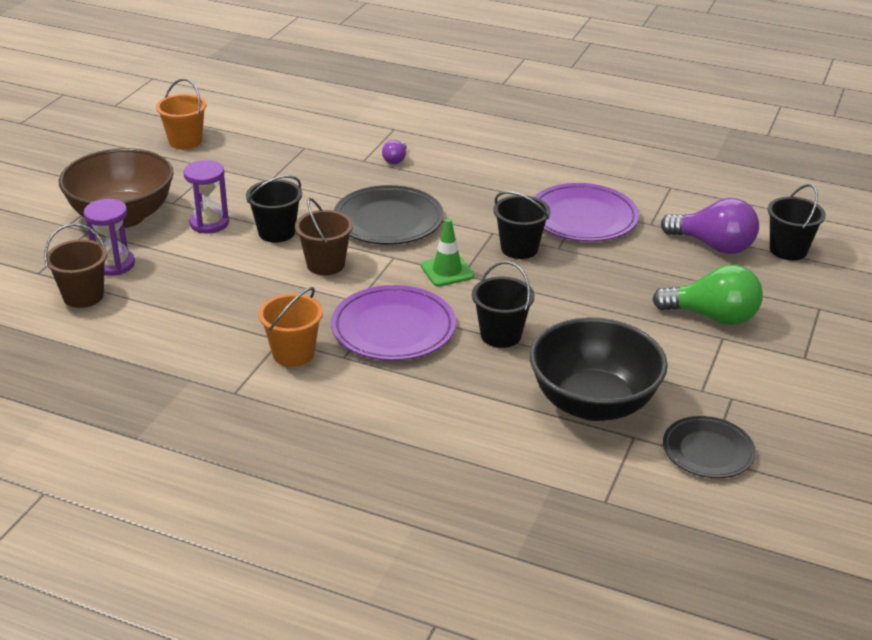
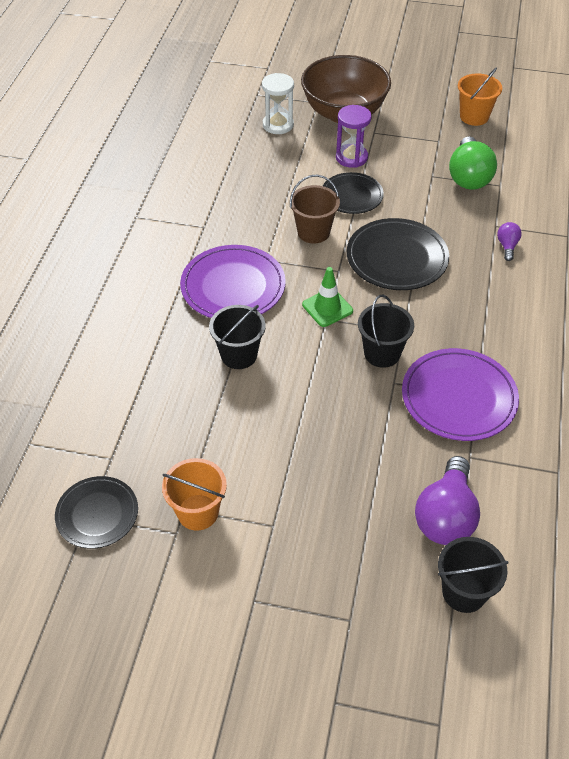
camera: 80 degrees right, 15 degrees up
brown bucket [44,224,107,308] -> none
purple hourglass [83,199,135,276] -> white hourglass [262,73,294,134]
black bucket [246,176,302,242] -> black plate [323,172,384,214]
orange bucket [259,287,323,367] -> orange bucket moved to [162,458,227,531]
purple light bulb [382,140,407,164] -> purple light bulb turned 90 degrees clockwise [497,222,522,261]
black bowl [530,317,668,421] -> none
green light bulb [652,265,763,325] -> green light bulb moved to [449,136,497,190]

